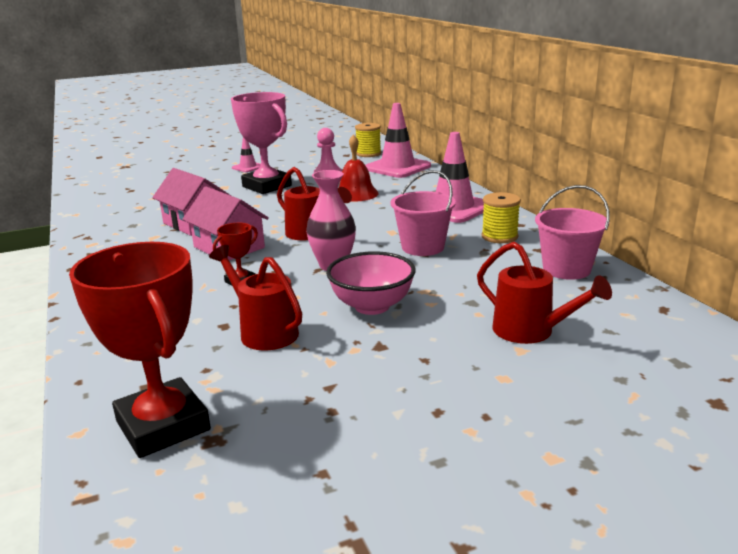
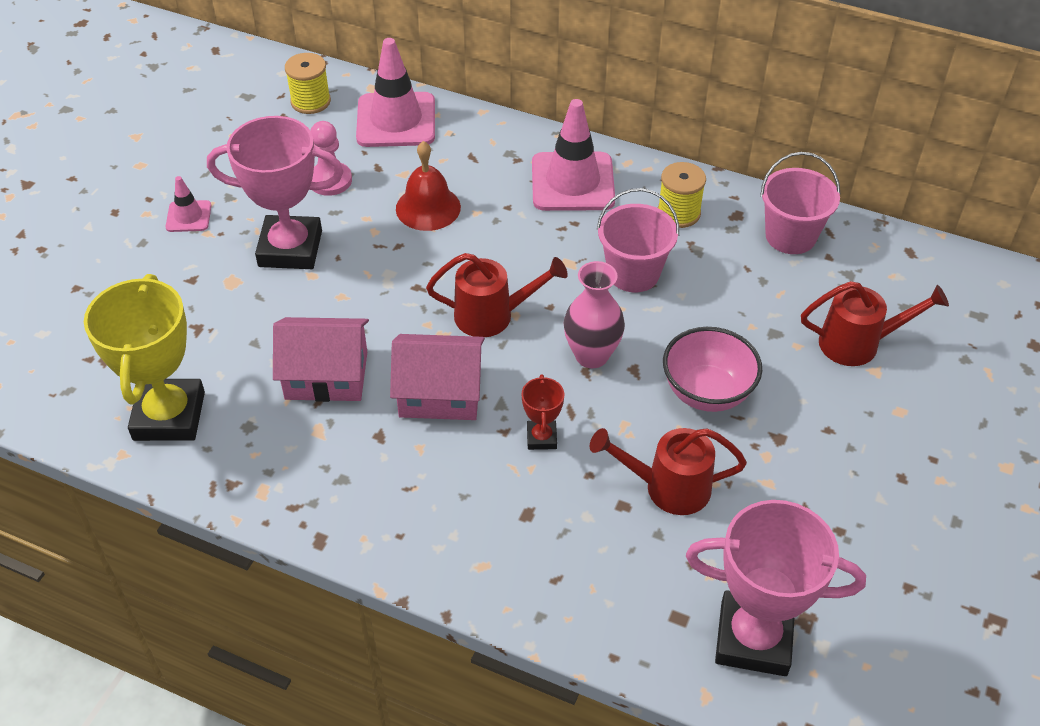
camera: 45 degrees left, 25 degrees up
red trophy [69,242,211,458] -> pink trophy [686,500,866,676]
none -> yellow trophy [84,274,205,441]

